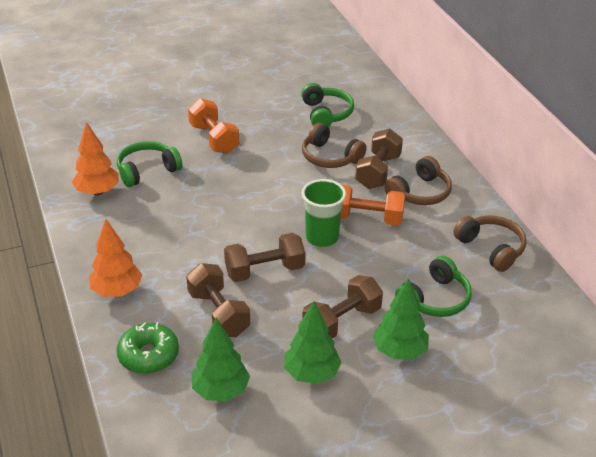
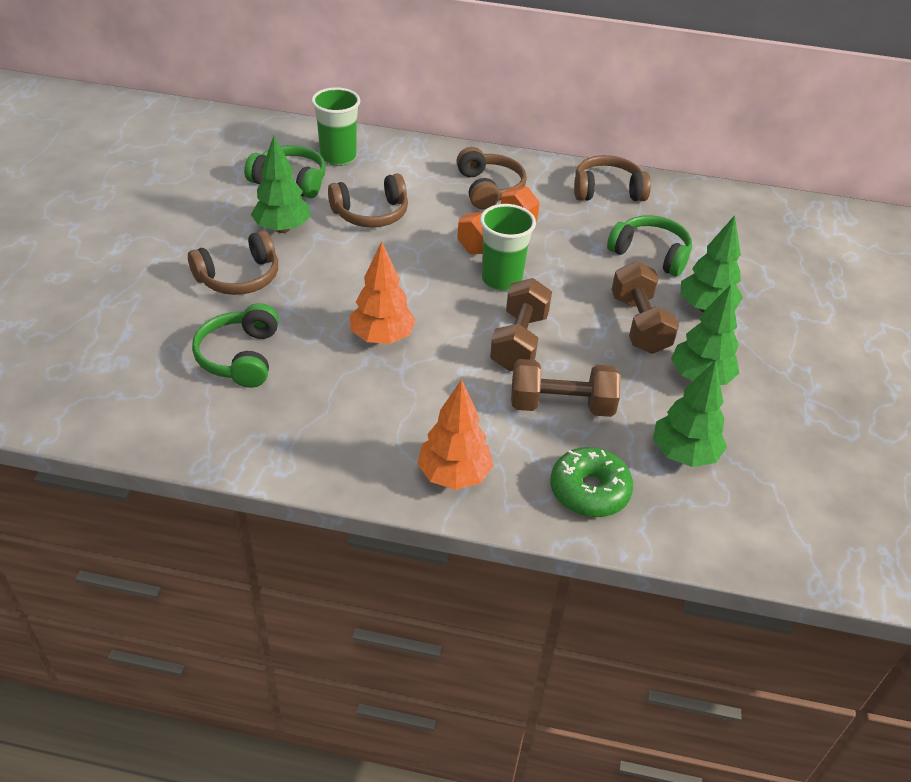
camera: 60 degrees left, 5 degrees up
orange tree [72,122,119,195] -> orange tree moved to [350,242,416,344]
orange dumbbell [188,98,239,154] -> brown headphones [188,230,278,295]
brown dumbbell [355,129,403,189] -> none
green headphones [395,256,472,317] -> green headphones turned 45 degrees counterclockwise [607,215,692,277]
none -> green tree [251,136,310,233]
none -> green cup [312,87,360,166]

